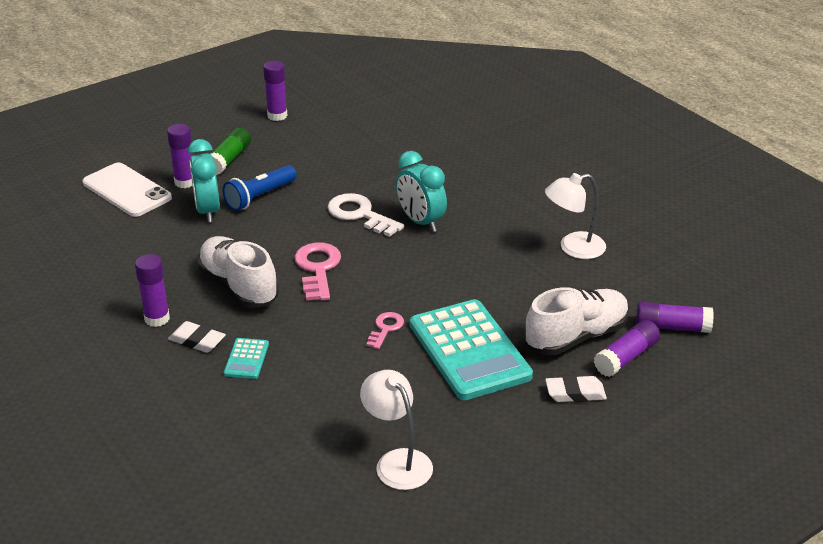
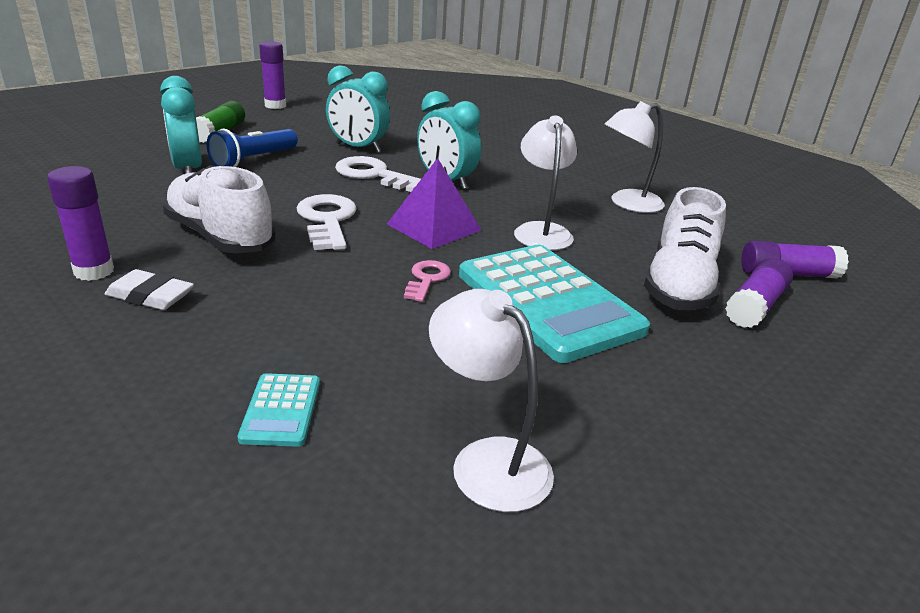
camera: 10 degrees left, 5 degrees down
white phone [83,162,172,217] -> none
purple glue stick [167,124,193,188] -> none
turquoise calculator [224,338,269,379] -> turquoise calculator moved to [237,373,320,447]
pink key [294,243,341,301] -> white key [297,194,357,250]
white shoe [525,287,629,355] -> white shoe turned 150 degrees clockwise [644,187,726,310]
white eraser [545,375,607,402] -> none
none -> turquoise clock [326,65,390,152]
none -> purple pyramid [387,158,482,249]
none -> white lamp [514,116,577,250]

